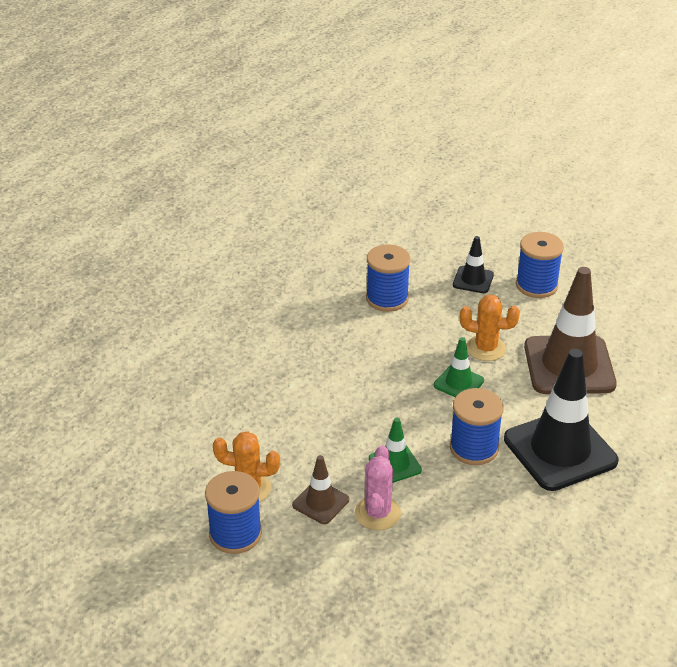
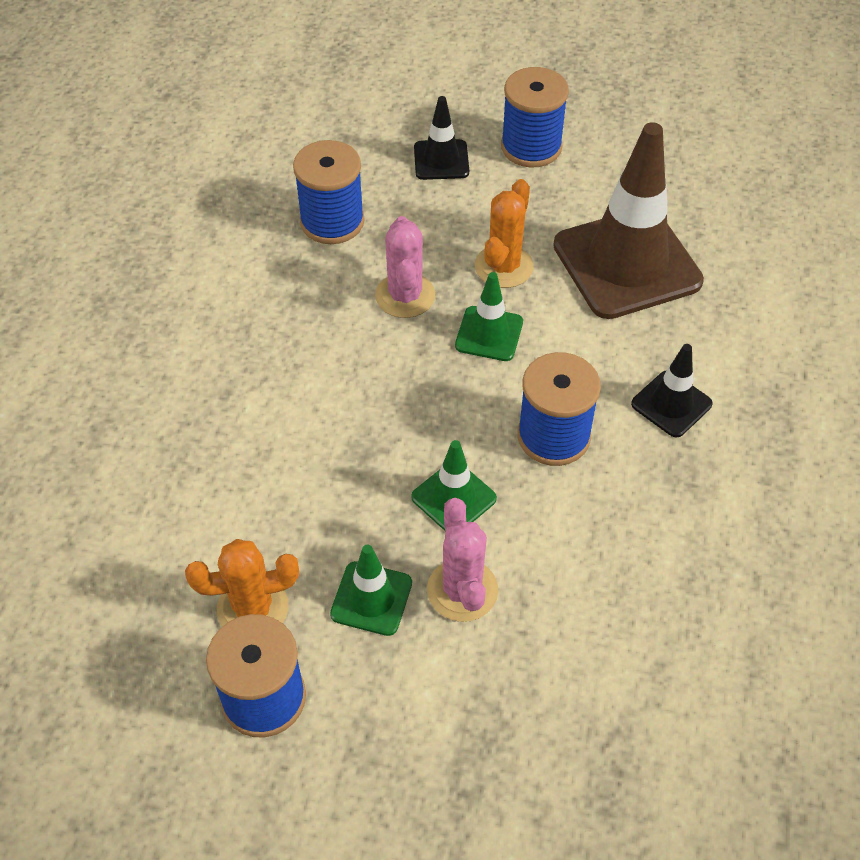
camera: 20 degrees left, 15 degrees up
brown traffic cone [292,455,349,524] -> green traffic cone [330,545,412,636]
orange cactus [460,295,520,361] -> orange cactus turned 60 degrees counterclockwise [475,179,534,288]
black traffic cone [504,349,618,491] -> black traffic cone [631,344,713,438], size x0.48
none -> pink cactus [375,216,435,318]

